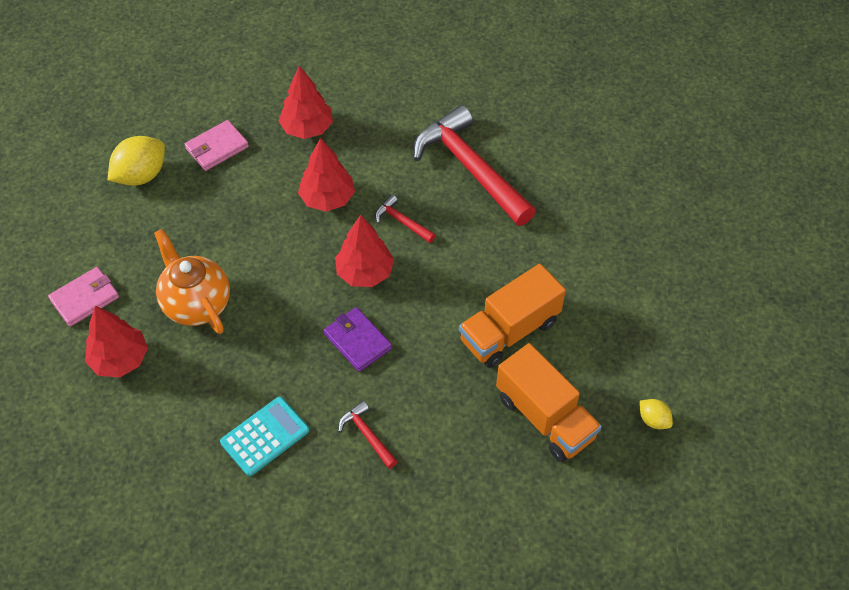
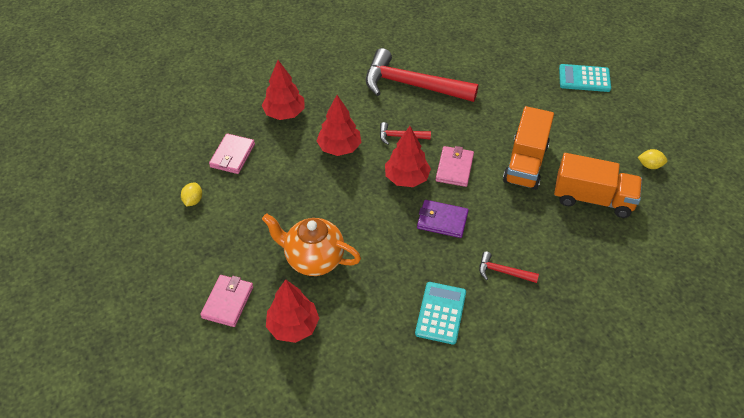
camera: 35 degrees left, 5 degrees down
yellow lemon [108,136,165,186] -> yellow lemon [181,183,202,206], size x0.52
none -> pink wallet [436,146,474,187]
none -> turquoise calculator [559,64,611,92]

